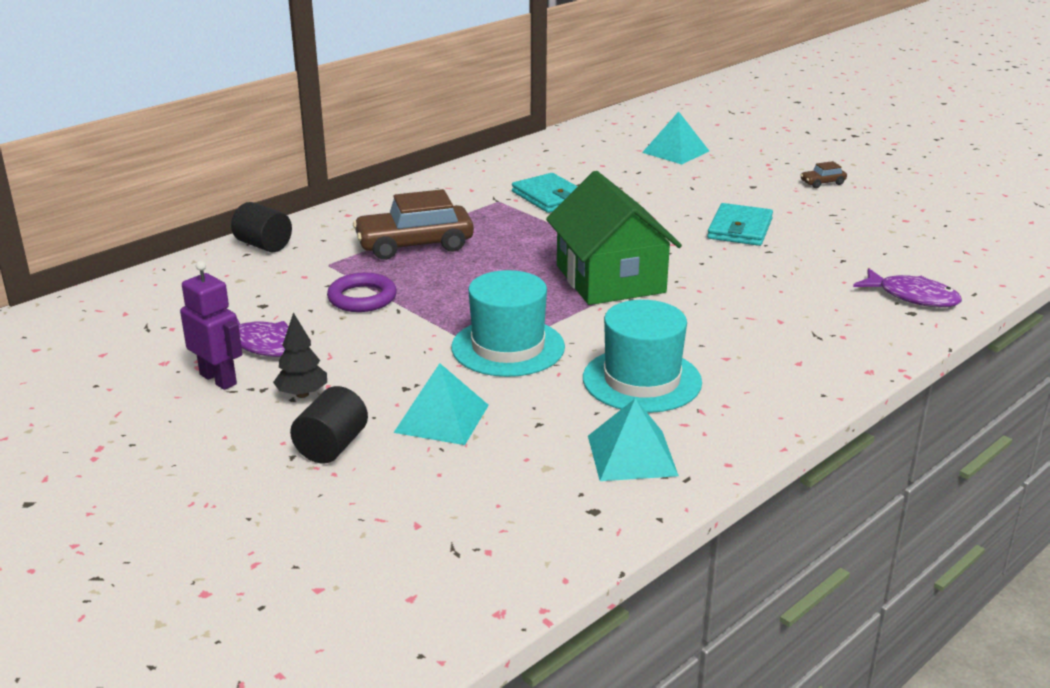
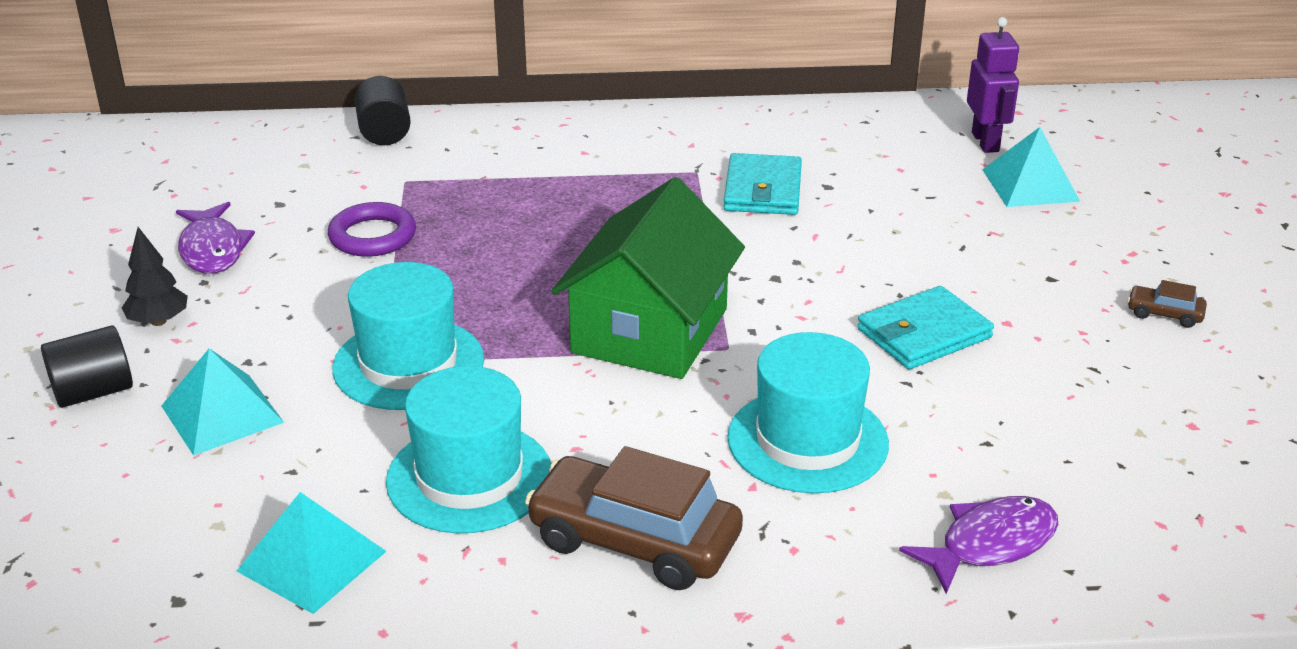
camera: 40 degrees right, 5 degrees up
purple robot [180,261,242,390] -> purple robot moved to [967,17,1019,153]
brown car [353,189,474,260] -> brown car moved to [525,446,743,590]
purple fish [853,268,962,307] -> purple fish turned 105 degrees counterclockwise [899,496,1058,594]
none -> turquoise hat [727,332,889,493]

